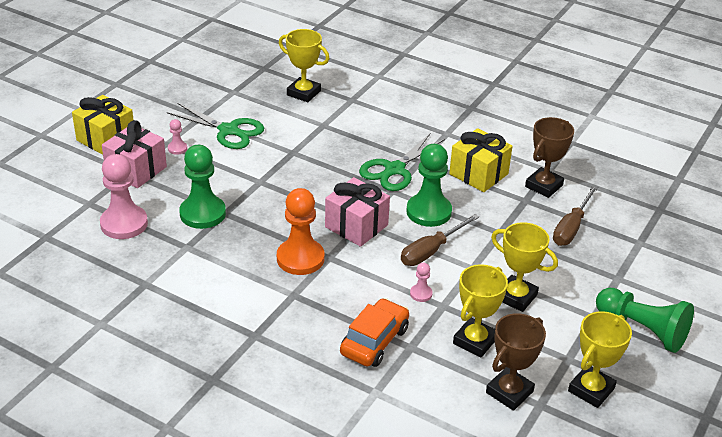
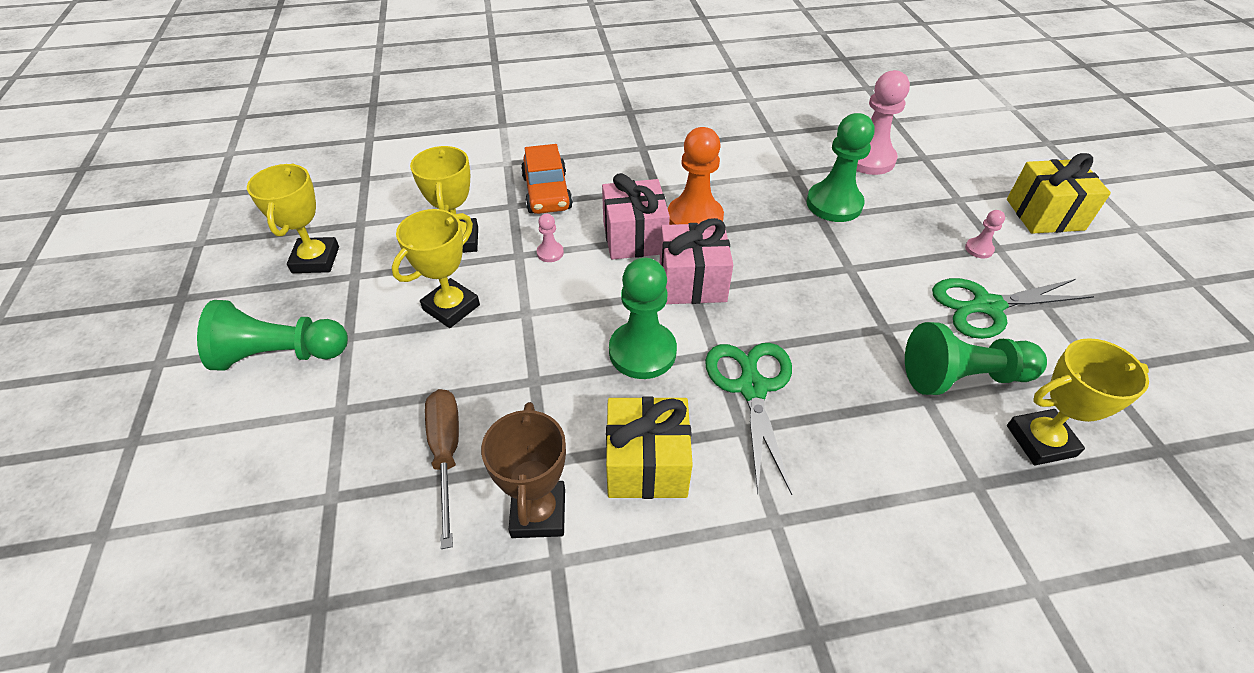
camera: 140 degrees right, 10 degrees up
pink gift [102,120,167,188] -> pink gift moved to [602,173,670,260]
brown screwdriver [401,214,479,266] -> none
brown trophy [486,313,546,411] -> none
yellow trophy [491,222,558,312] -> yellow trophy turned 45 degrees counterclockwise [392,209,480,328]
none -> green pawn [905,322,1047,395]

